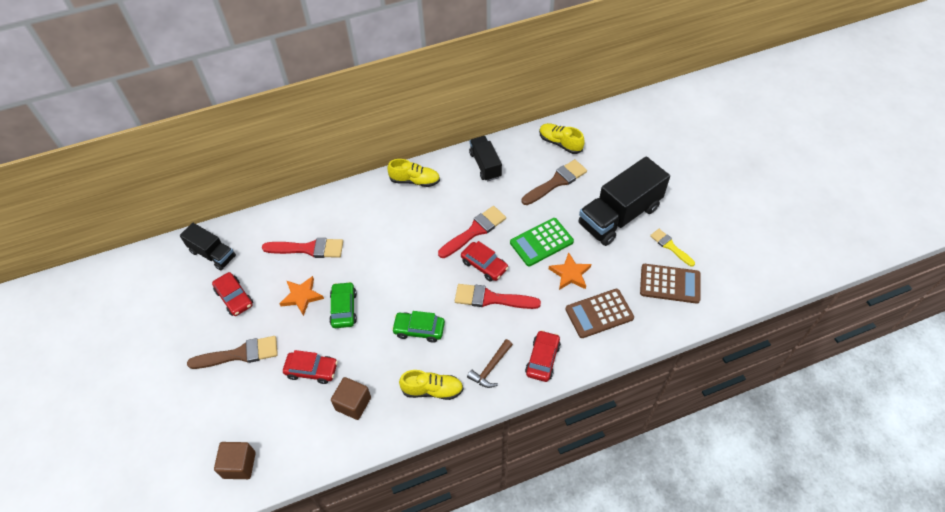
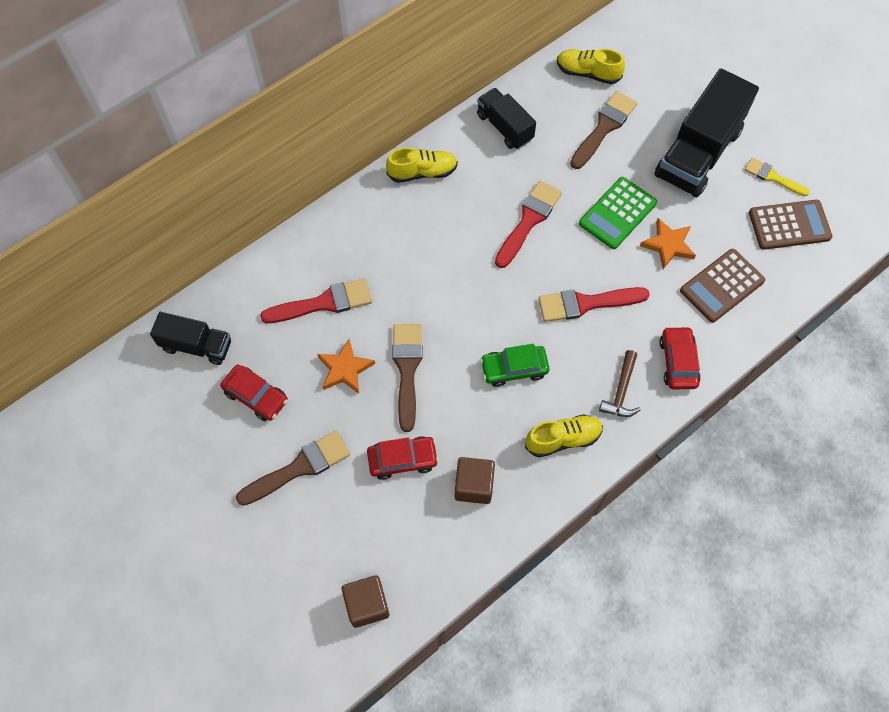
camera: 20 degrees left, 10 degrees up
green car [329,282,357,328] -> brown brush [392,324,423,432]
red car [461,241,509,282] -> none

